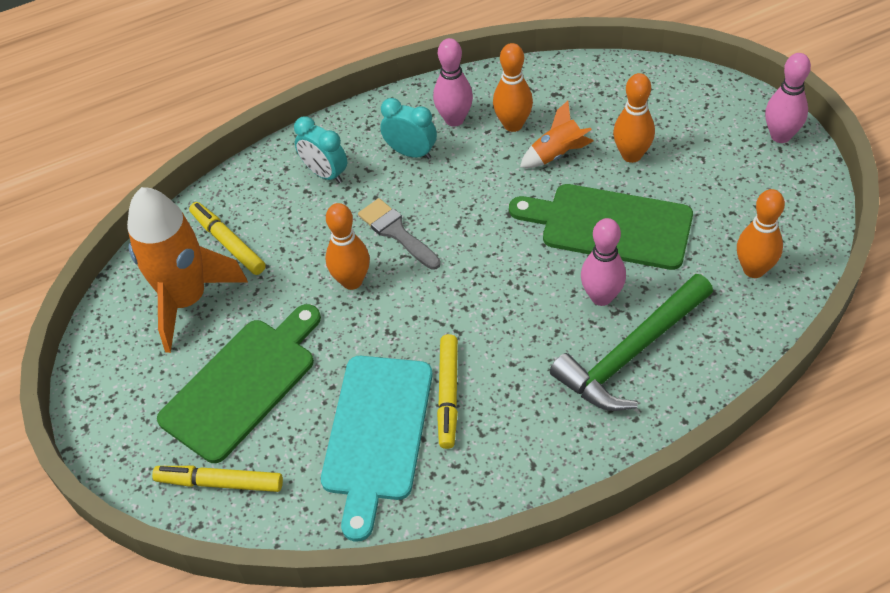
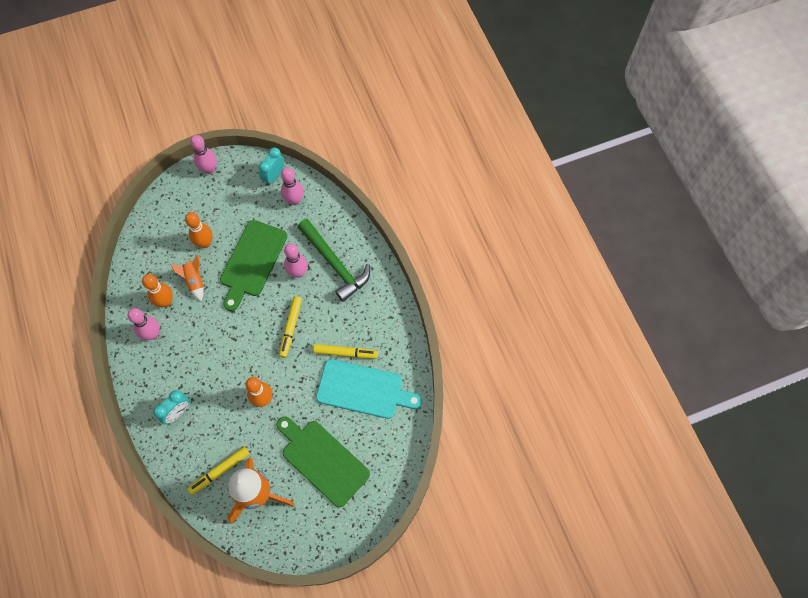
camera: 90 degrees left, 15 degrees up
yellow marker [152,466,283,492] -> yellow marker moved to [279,296,302,358]
grey brush [358,198,441,270] -> none
turquoise clock [380,98,437,159] -> turquoise clock moved to [259,147,284,185]
orange bowling pin [737,189,785,278] -> pink bowling pin [281,167,304,205]

